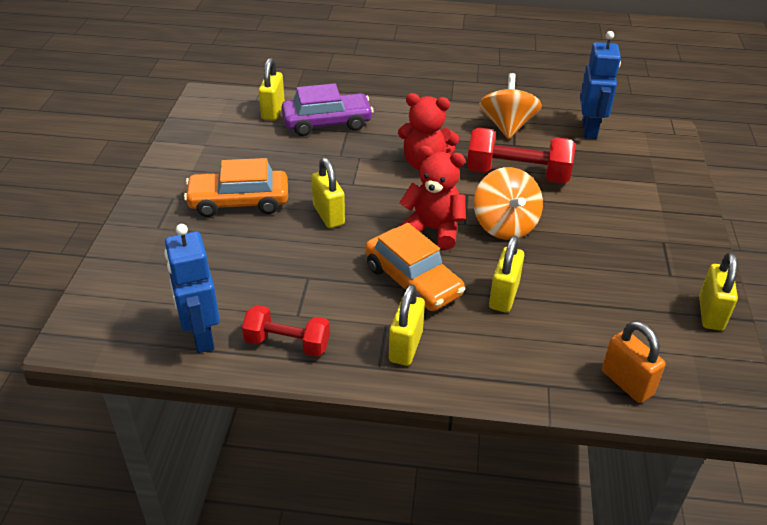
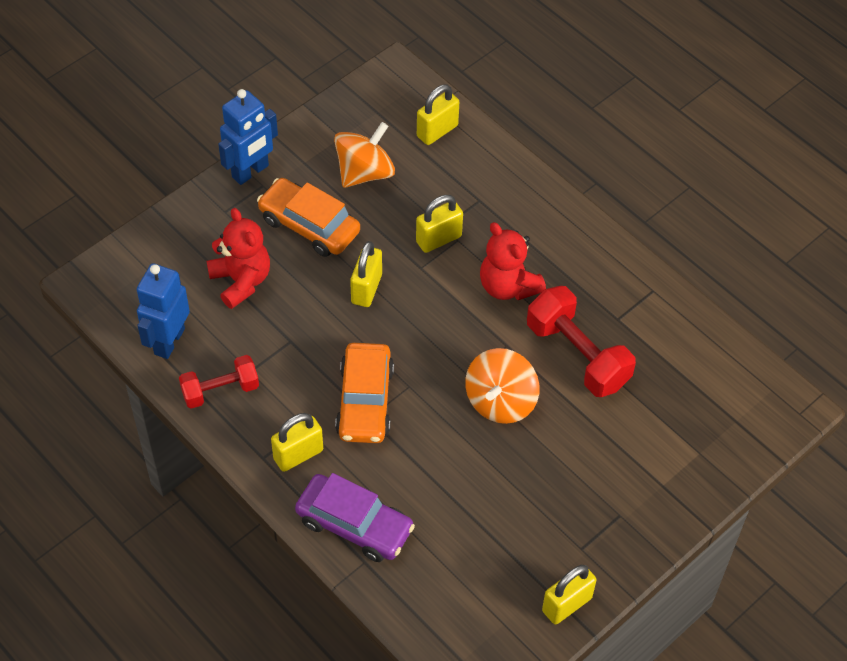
camera: 40 degrees right, 15 degrees up
red dumbbell [242,305,330,357] -> red dumbbell turned 75 degrees counterclockwise [179,355,259,409]
purple car [281,83,374,136] -> purple car moved to [295,473,415,562]
red teddy bear [399,146,466,250] -> red teddy bear moved to [207,208,270,309]
orange spinning top [479,73,542,139] -> orange spinning top moved to [334,122,395,188]
yellow padlock [489,235,524,312] -> yellow padlock moved to [416,195,463,253]
blue robot [580,31,621,139] -> blue robot moved to [218,89,278,185]
orange padlock [602,321,666,403] -> none

